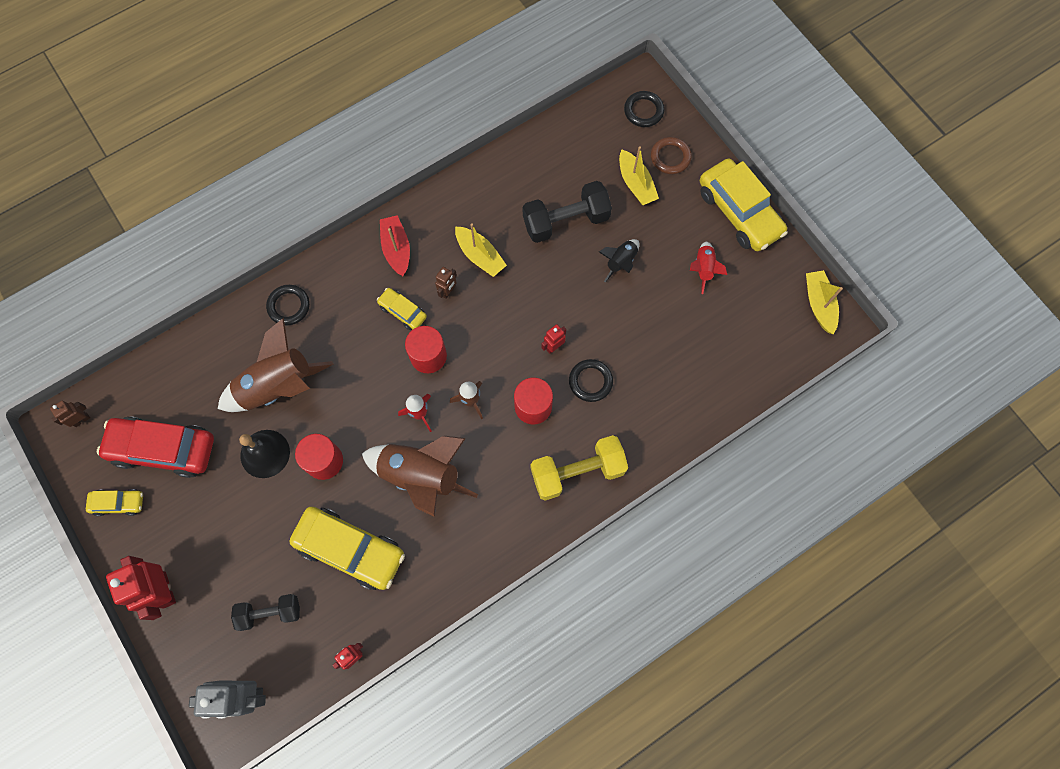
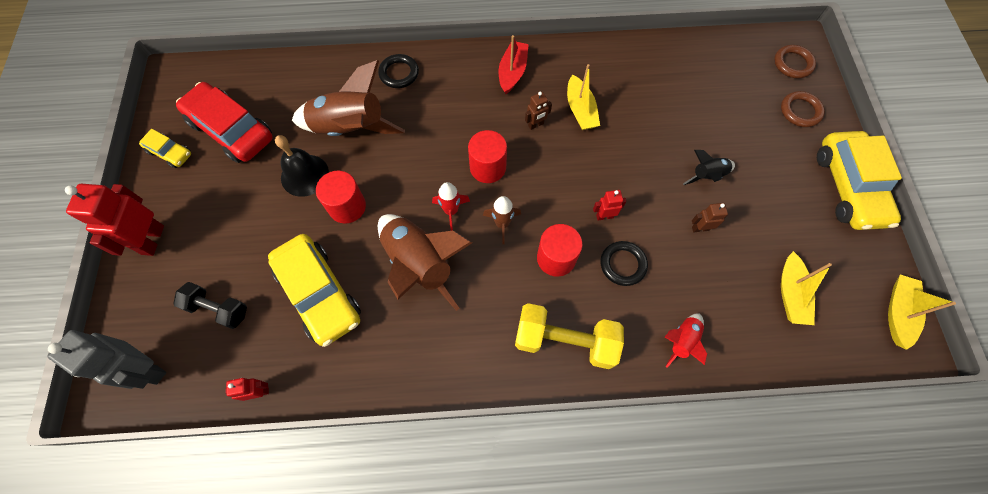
camera: 30 degrees right, 5 degrees down
brown robot [50,401,90,427] -> brown robot moved to [692,203,728,232]
yellow car [377,288,427,330] -> none
black dumbbell [523,181,612,243] -> none
yellow boat [619,146,659,205] -> yellow boat moved to [781,251,832,325]
black ring [624,91,665,127] -> brown ring [774,45,816,78]
red rocket [690,241,727,294] -> red rocket moved to [665,313,707,368]

